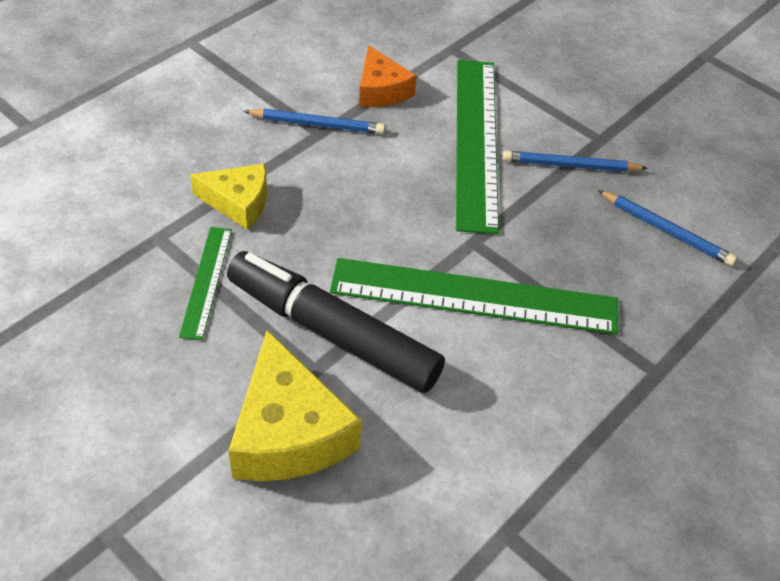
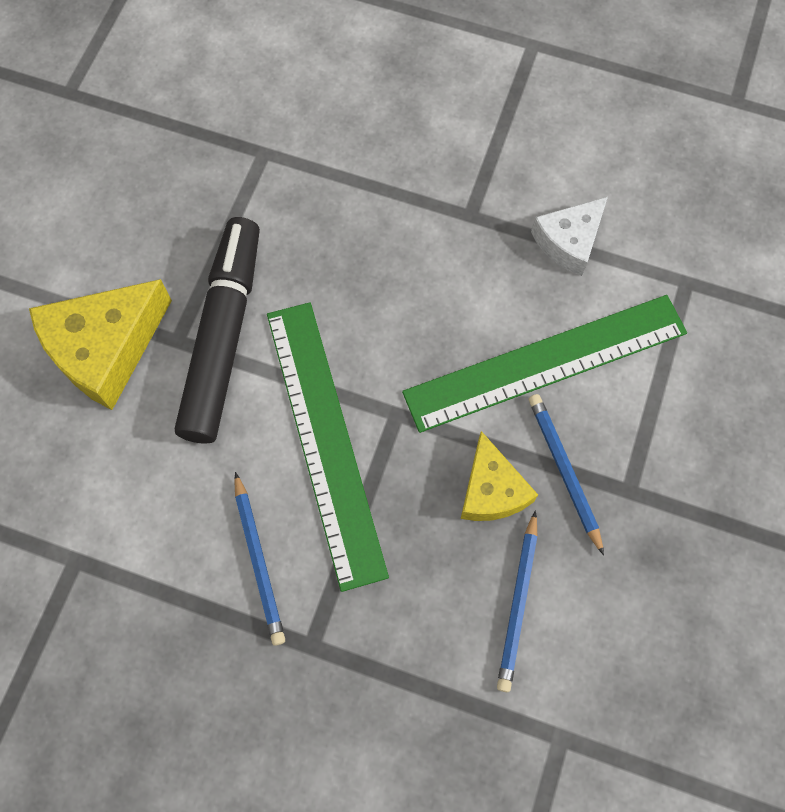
camera: 70 degrees right, 20 degrees up
green ruler [179,227,232,340] -> none
yellow cheese [190,164,267,230] -> yellow cheese moved to [461,431,538,521]
blue pencil [243,109,385,134] -> blue pencil moved to [234,472,285,646]
orange cheese [359,45,417,107] -> white cheese [531,197,608,276]

